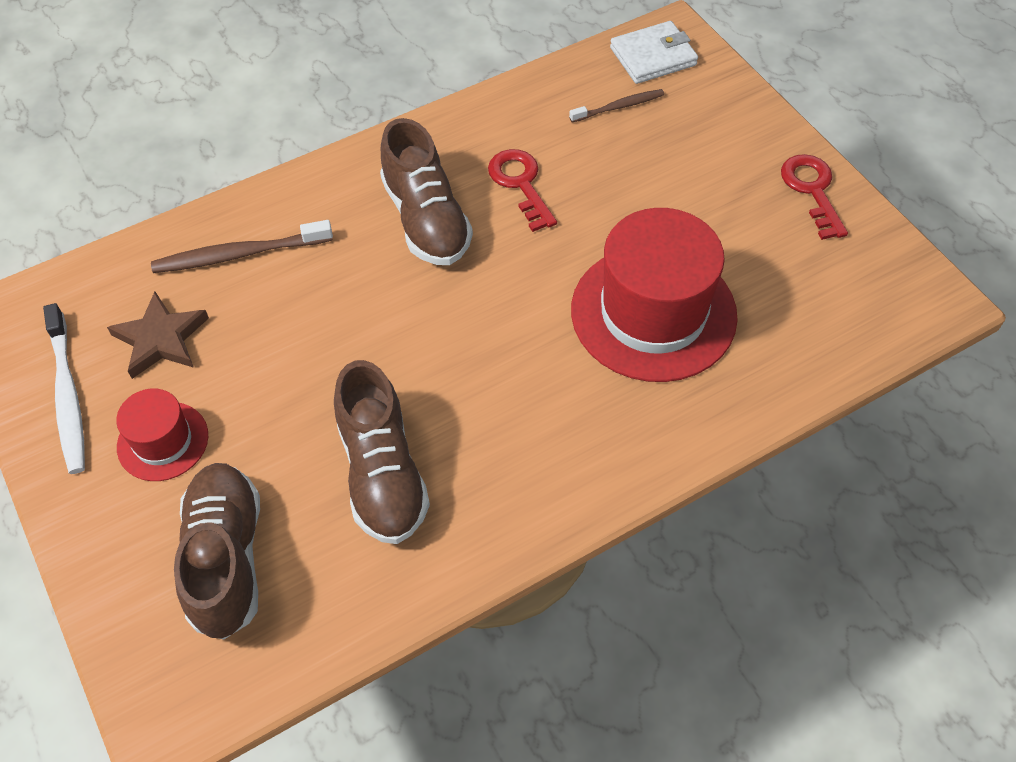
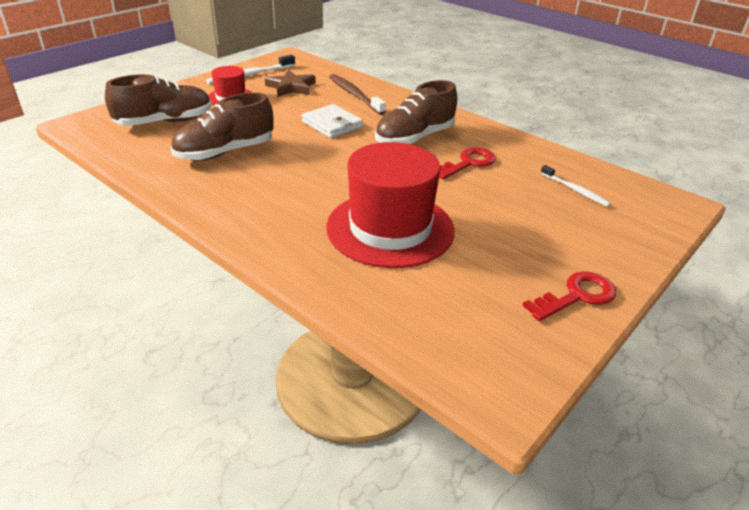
camera: 70 degrees right, 20 degrees down
brown toothbrush [569,89,664,123] -> white toothbrush [541,165,611,207]
white wallet [610,21,698,84] -> white wallet moved to [302,104,363,138]

